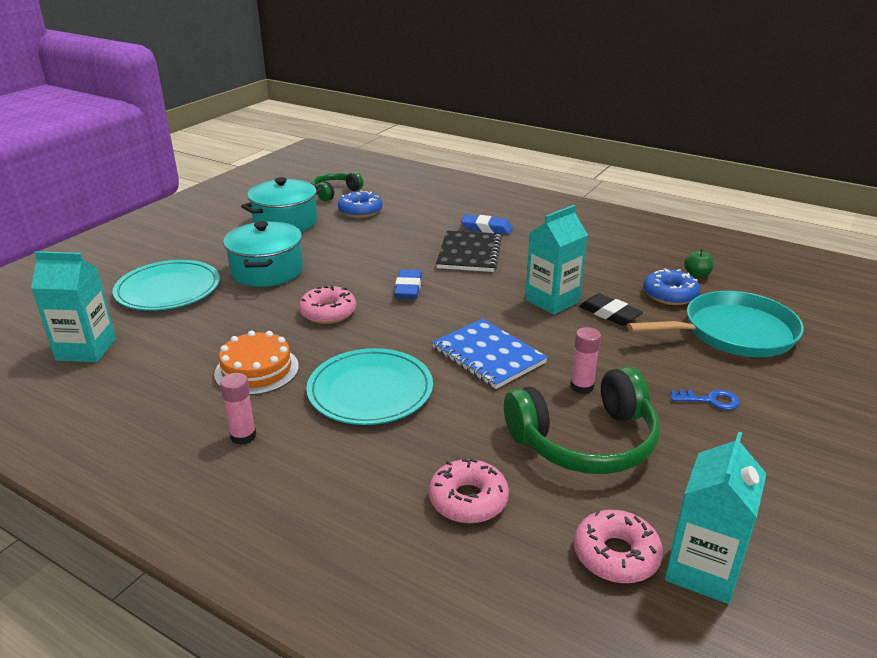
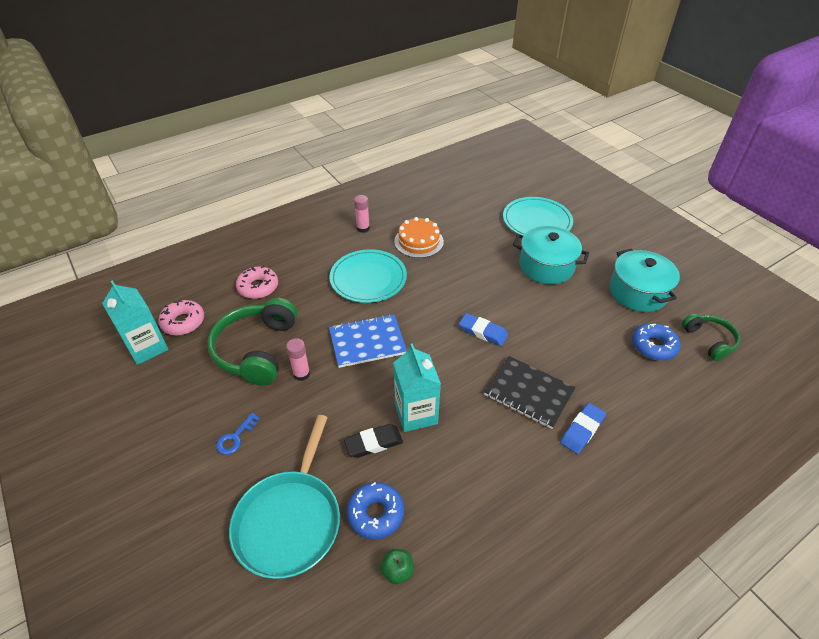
camera: 115 degrees right, 15 degrees up
turquoise carton [31,251,116,362] -> none
pink donut [299,285,356,324] -> none

